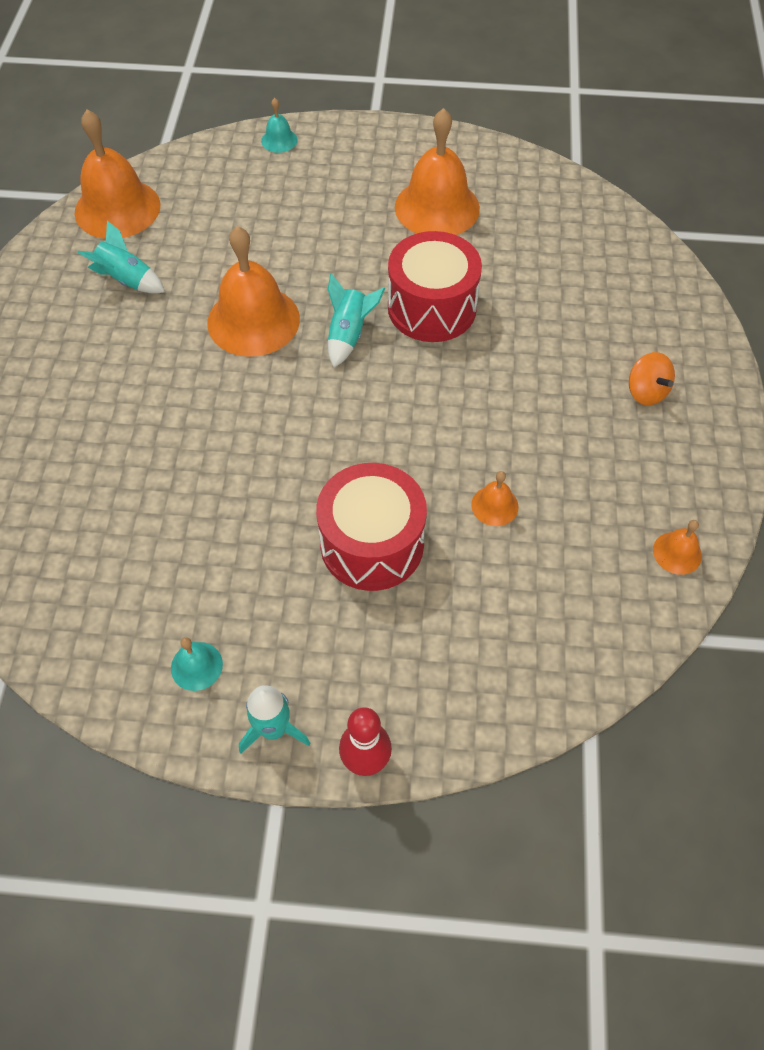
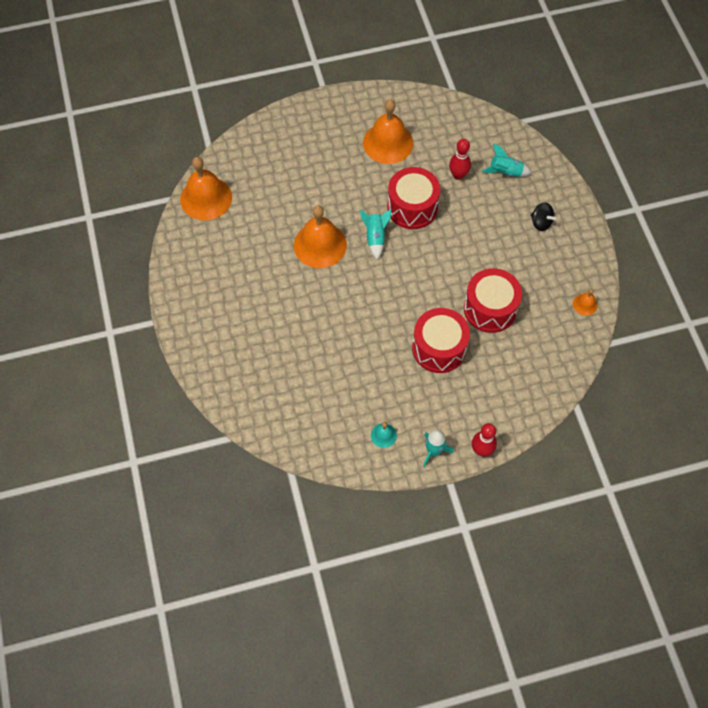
camera: 20 degrees left, 5 degrees up
turquoise rocket [77,221,165,294] -> turquoise rocket moved to [482,143,532,177]
turquoise bell [261,98,298,153] -> none
orange bell [471,471,518,526] -> red drum [464,268,522,333]
orange spinning top [629,352,675,405] -> black spinning top [531,202,556,231]
none -> red bowling pin [449,139,471,180]

